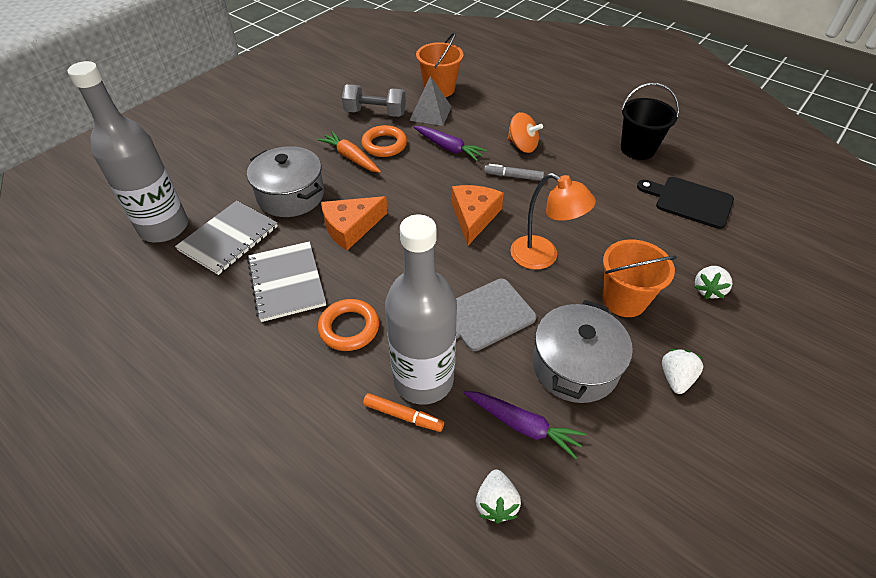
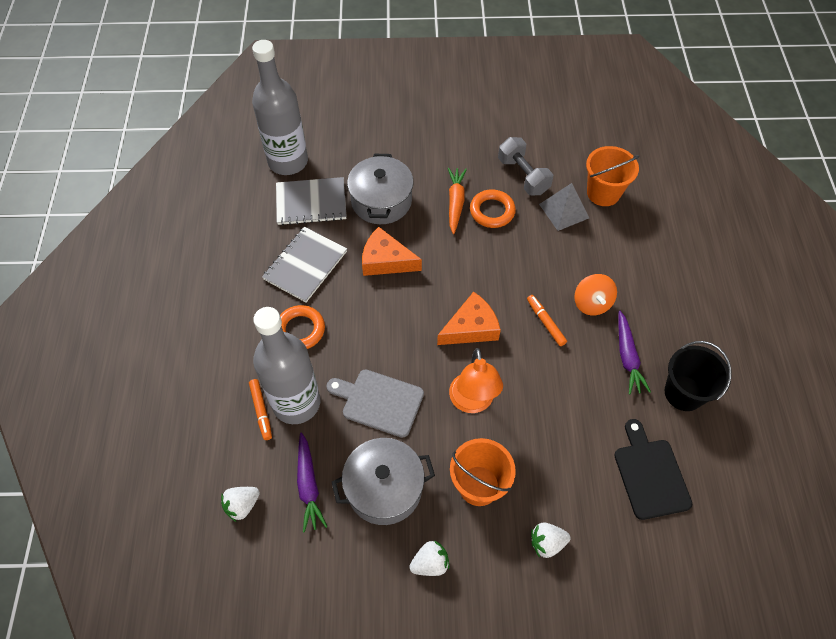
camera: 50 degrees right, 10 degrees up
purple carrot [414,126,487,161] -> purple carrot moved to [618,310,651,394]
grey marker [484,164,544,181] -> orange marker [527,295,567,346]

